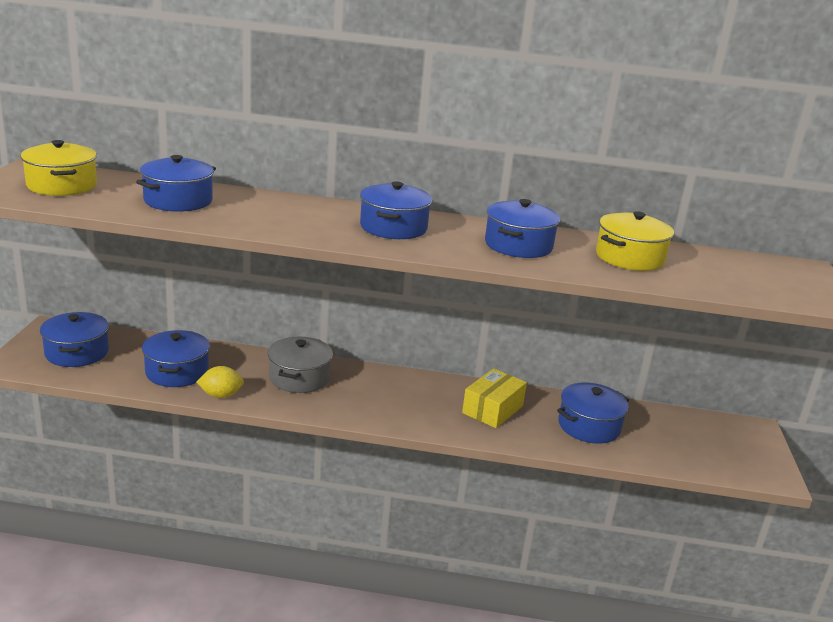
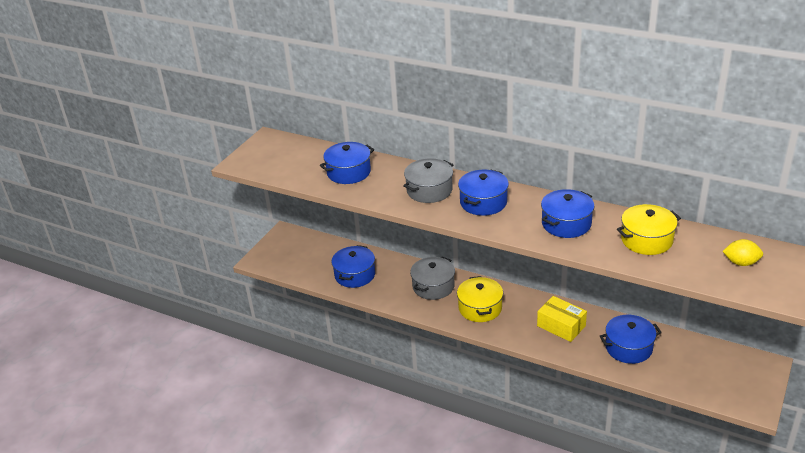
camera: 25 degrees right, 10 degrees up
yellow pot [21,140,97,196] -> yellow pot moved to [457,276,503,322]
blue pot [40,312,109,367] -> none
yellow lemon [196,366,244,398] -> yellow lemon moved to [723,239,763,266]
yellow box [462,368,527,428] -> yellow box turned 75 degrees clockwise [537,296,587,342]
none -> grey pot [403,159,453,203]

